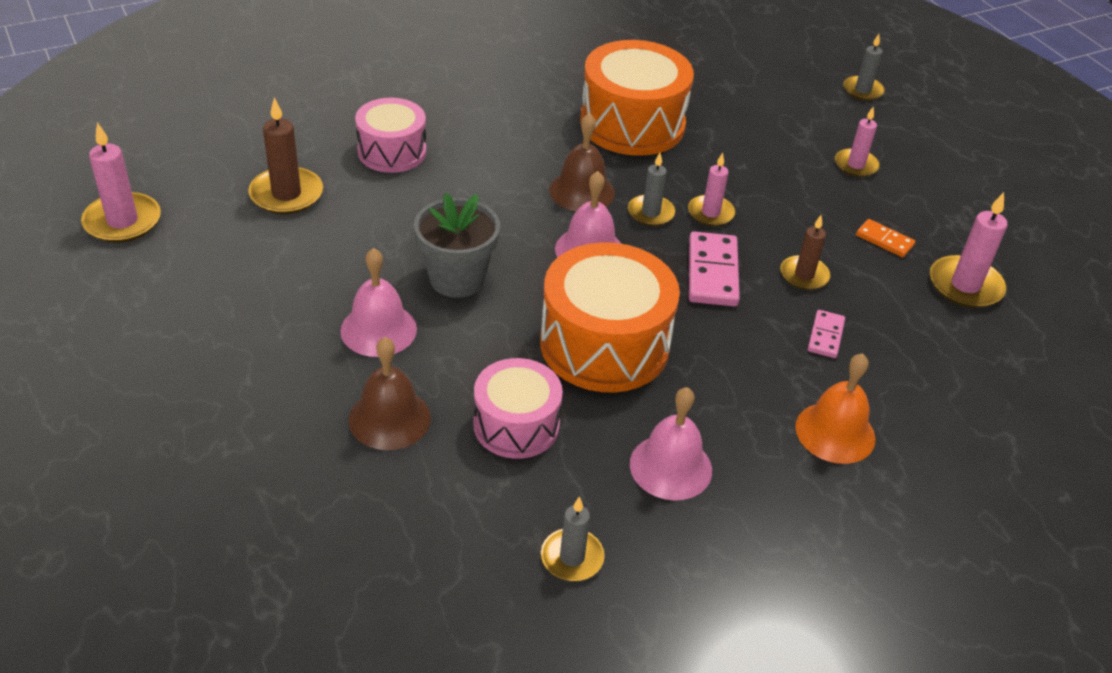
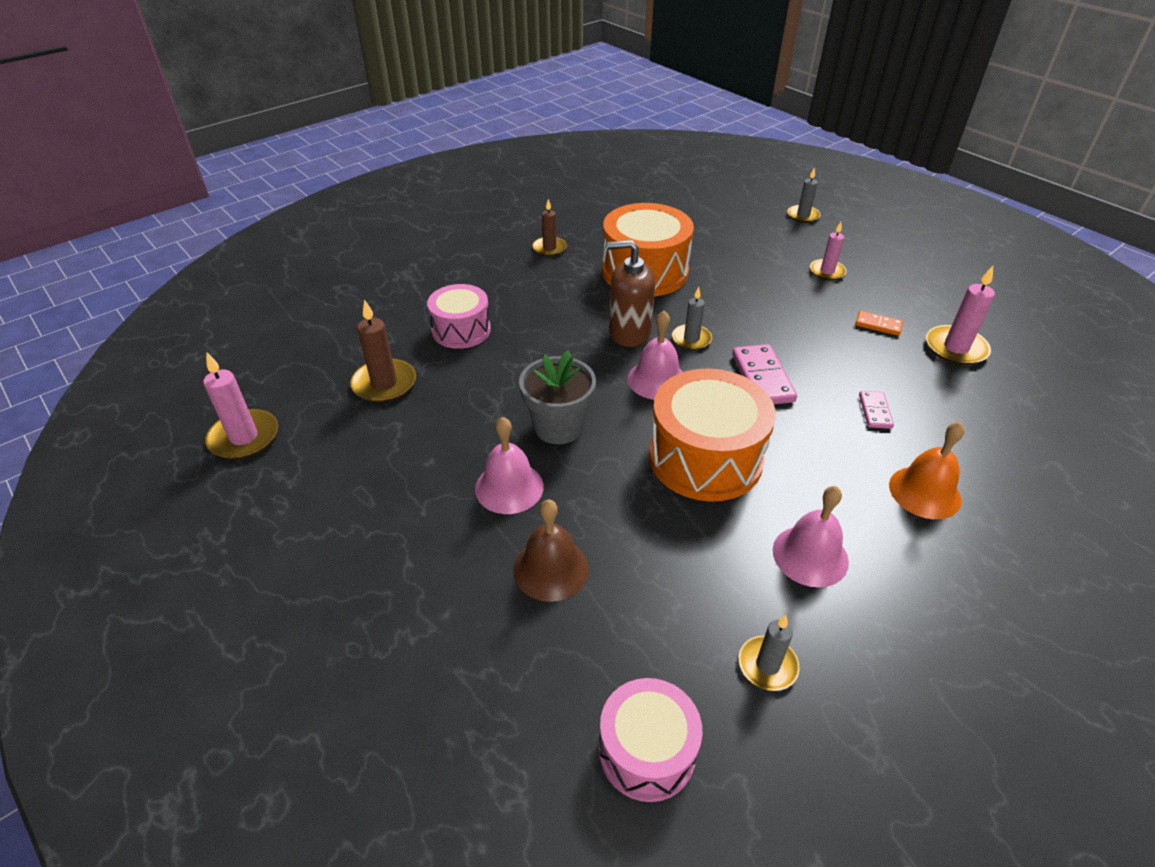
camera: 10 degrees left, 0 degrees up
pink drum [473,358,563,459] -> pink drum moved to [599,678,703,802]
brown bell [549,113,615,211] -> brown soap dispenser [607,240,655,347]
pink candle [688,152,735,226] -> none
brown candle [780,215,830,290] -> brown candle moved to [533,199,567,256]

